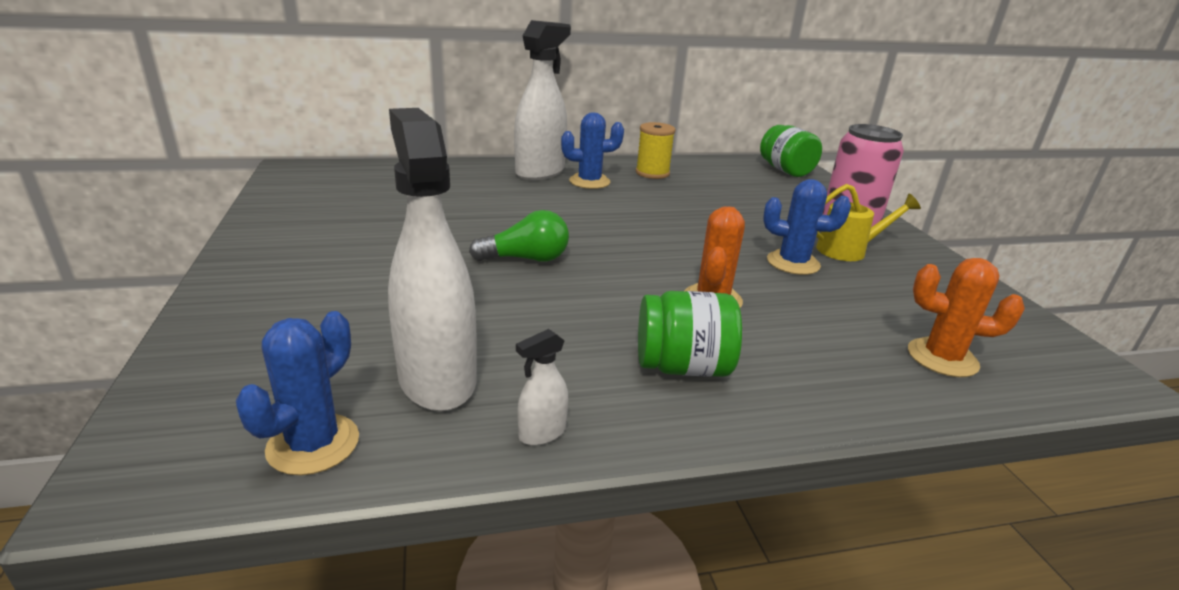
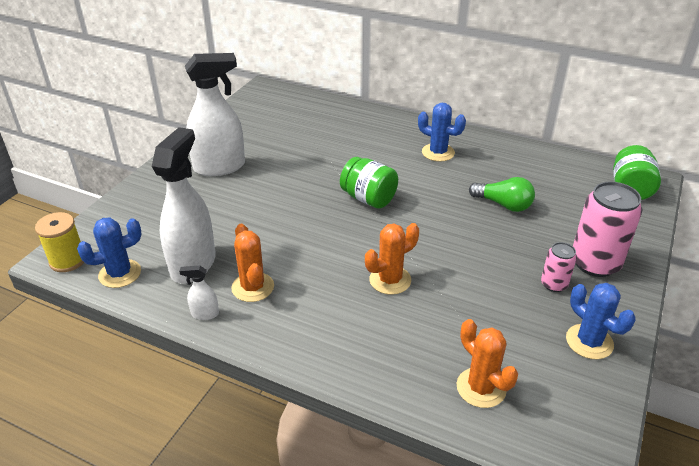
camera: 40 degrees right, 10 degrees up
green light bulb [469,210,569,262] -> green light bulb moved to [469,177,535,212]
white spray bottle [514,20,571,180] -> white spray bottle moved to [185,53,245,176]
yellow spool [636,122,676,179] -> yellow spool moved to [35,212,84,272]
green jar [638,291,742,377] -> green jar moved to [340,157,398,209]
blue cactus [763,179,851,275] -> blue cactus moved to [566,283,636,359]
yellow watering can [816,184,921,261] -> pink can [541,242,577,292]
none -> orange cactus [231,224,274,302]

